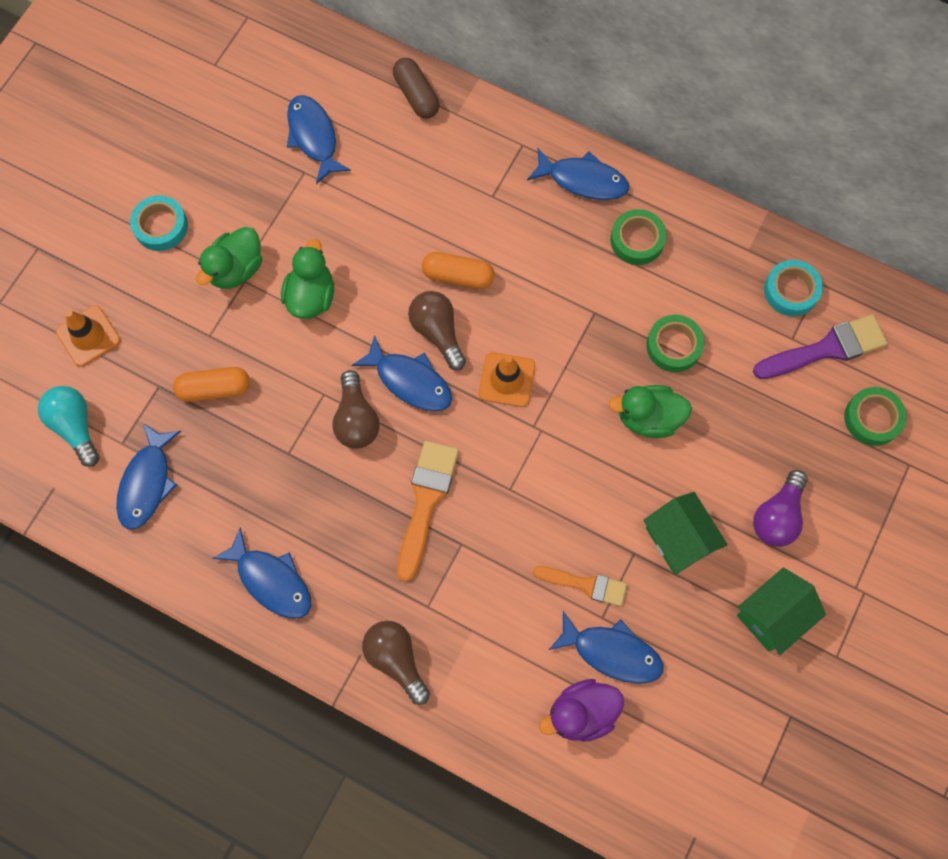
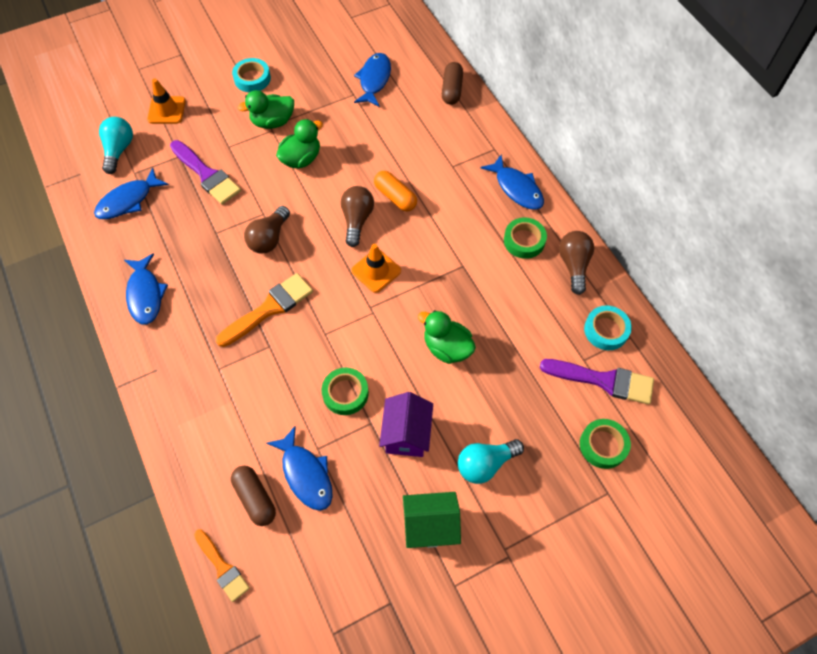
camera: 35 degrees right, 10 degrees down
orange capsule [173,367,250,402] -> purple brush [170,140,241,205]
blue fish [352,335,452,411] -> none
brown light bulb [362,621,430,705] -> brown light bulb moved to [559,231,594,295]
orange brush [533,566,627,606] -> orange brush moved to [194,529,250,602]
purple duck [539,679,624,742] -> brown capsule [231,466,276,526]
green house [643,492,728,574] -> purple house [379,392,433,457]
green tape [646,315,705,372] -> green tape moved to [321,368,369,415]
purple light bulb [753,470,808,547] -> turquoise light bulb [458,439,524,484]

